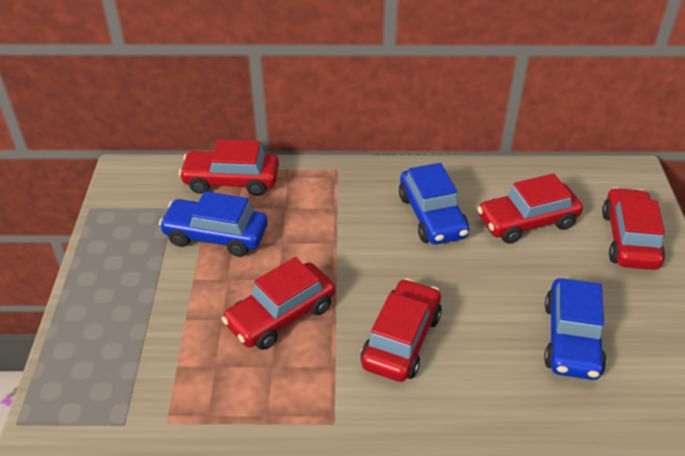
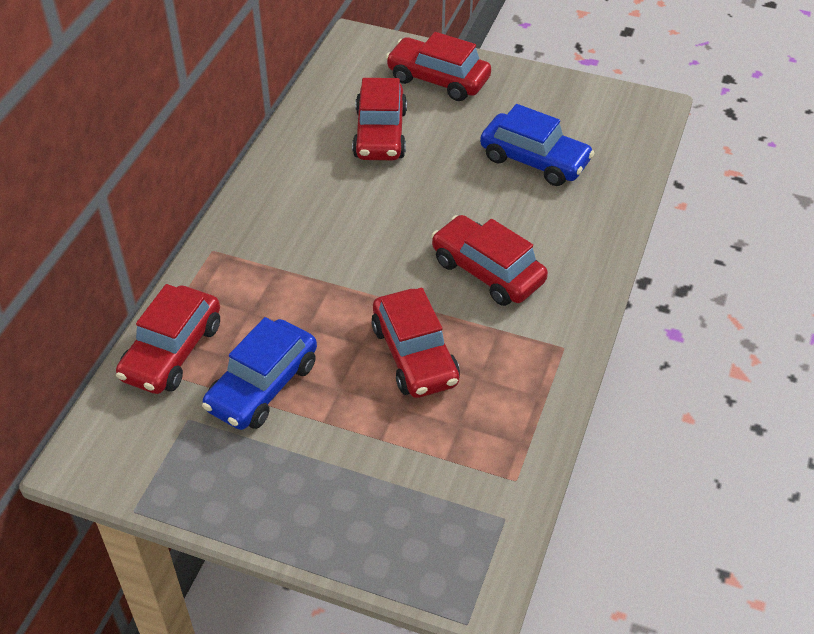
camera: 70 degrees left, 5 degrees up
blue car [399,163,469,244] -> none

